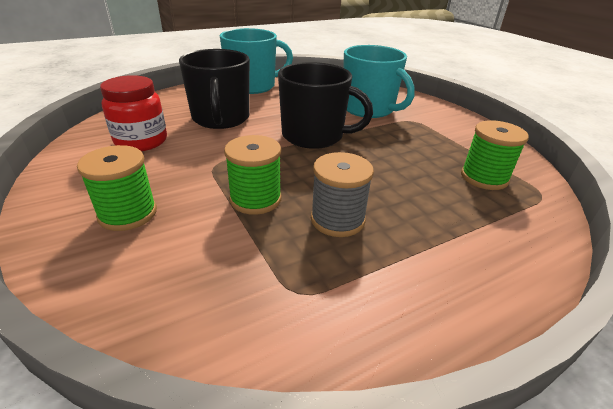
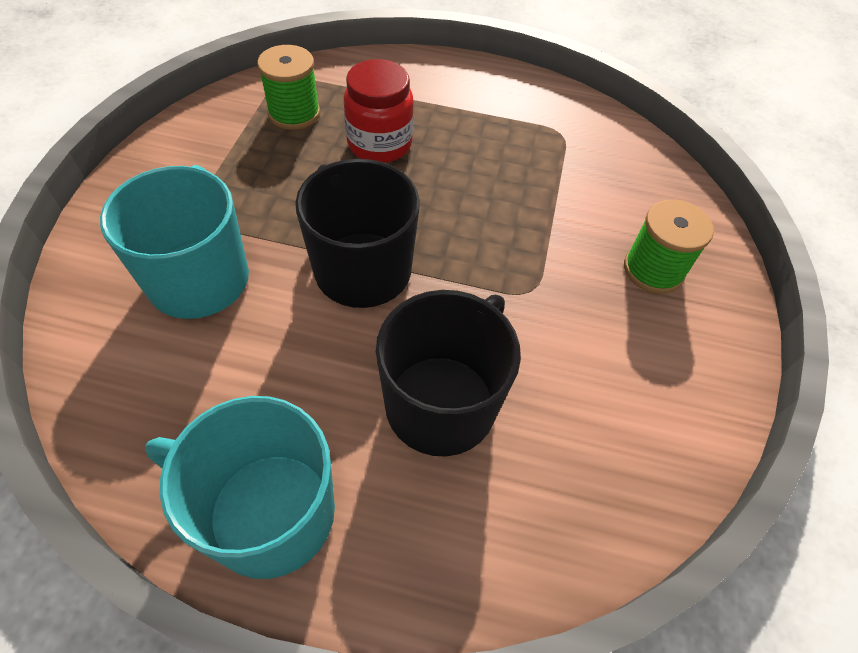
camera: 140 degrees left, 20 degrees up
red jar [100,75,167,151] -> red jar moved to [344,59,414,163]
green spool [224,135,282,215] -> none
grey spool [311,152,374,237] -> none

